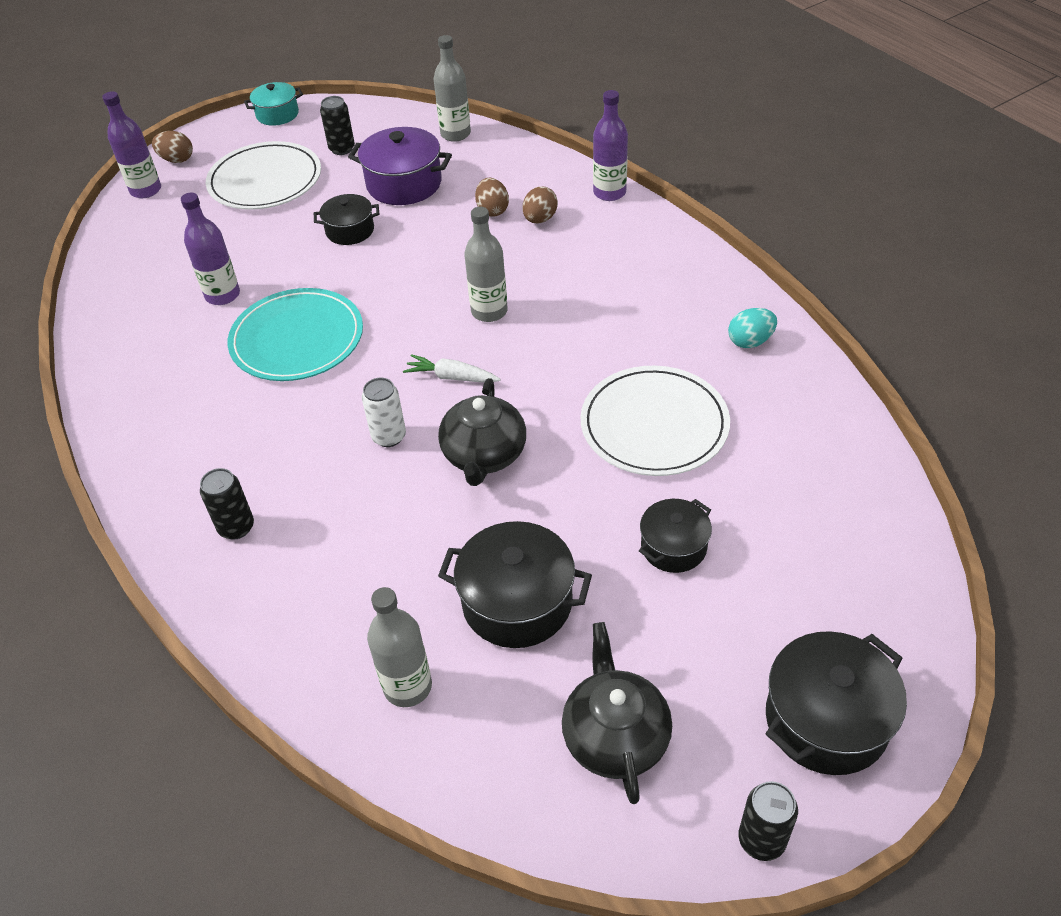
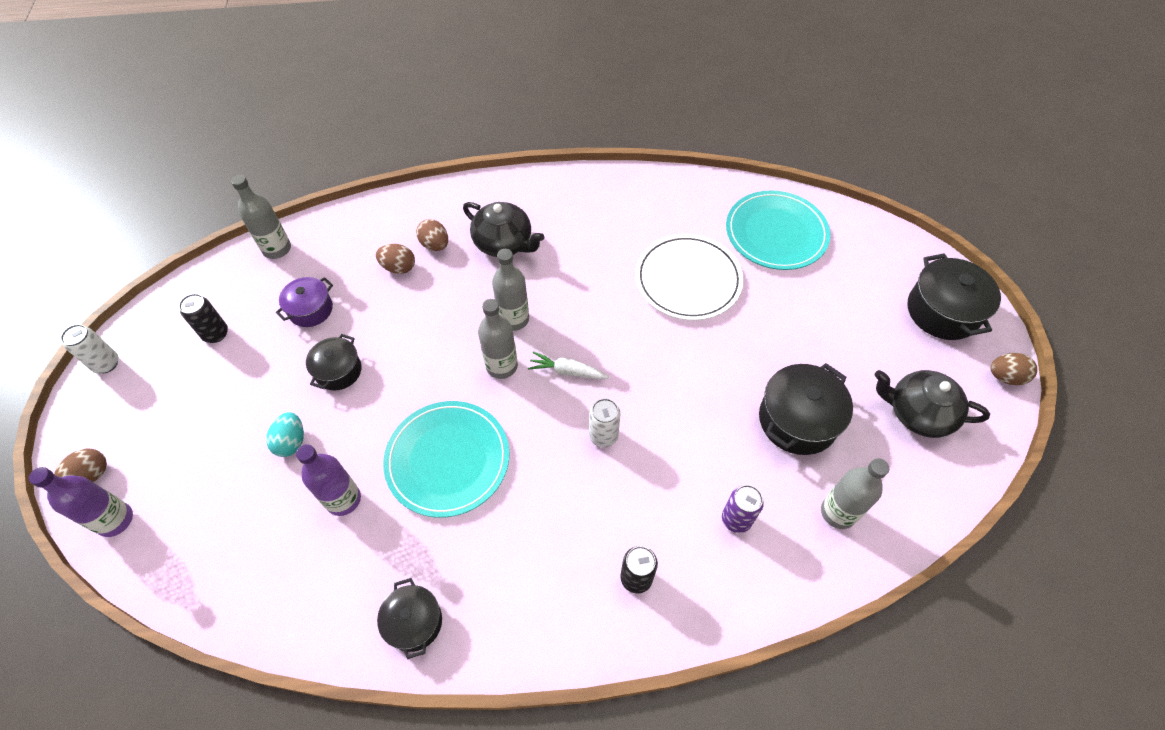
camera: 65 degrees left, 10 degrees up
white plate [206,141,321,210] -> none
turquoise pot [244,82,303,126] -> white can [61,324,118,374]
purple pot [348,127,452,205] -> purple pot [276,277,333,327], size x0.62
white carrot [403,354,501,383] -> white carrot turned 60 degrees clockwise [528,351,610,380]
black teapot [438,378,526,486] -> black teapot moved to [463,202,544,257]
purple bottle [593,90,628,201] -> none
black pot [639,499,712,573] -> black pot moved to [377,578,442,659]
turquoise egg [728,308,777,348] -> turquoise egg moved to [266,412,304,457]
black can [738,781,798,861] -> brown egg [991,353,1037,385]
none -> grey bottle [478,299,518,379]
none -> purple can [722,485,764,533]
none -> turquoise plate [726,191,830,270]

